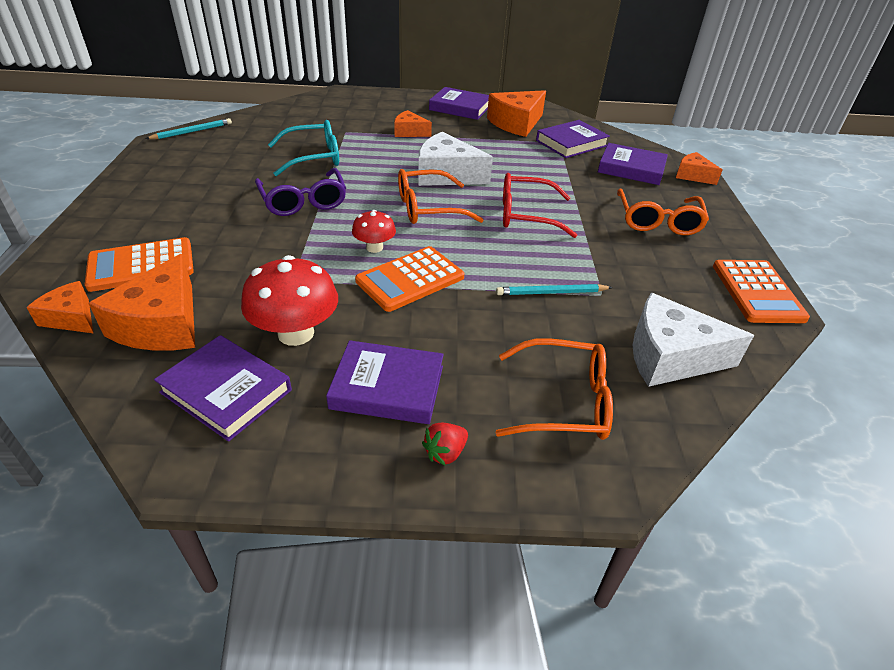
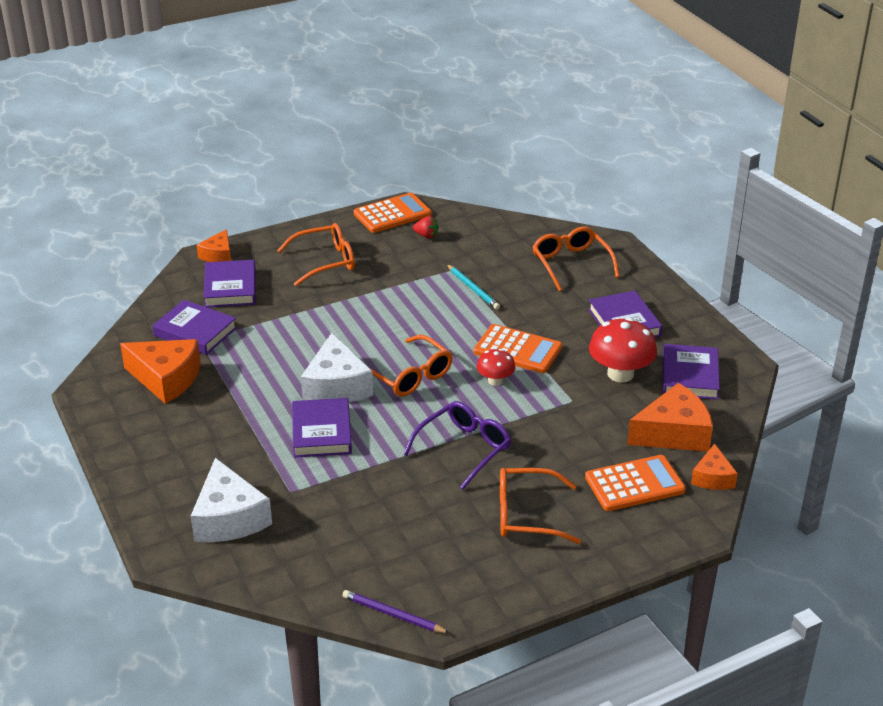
camera: 115 degrees left, 5 degrees down
orange calculator [85,237,194,292] -> orange calculator turned 60 degrees counterclockwise [585,455,686,511]
turquoise pencil [145,118,232,139] -> purple pencil [342,590,449,633]
turquoise glasses [268,120,339,176] -> none
orange cheese [394,110,432,137] -> none
red strawberry [422,423,468,465] -> red strawberry moved to [413,216,439,238]
purple book [429,87,489,120] -> purple book moved to [292,398,352,458]
red glasses [503,173,577,238] -> none
white cheese [632,293,754,387] -> white cheese moved to [191,458,272,542]
none -> orange glasses [500,468,581,544]

